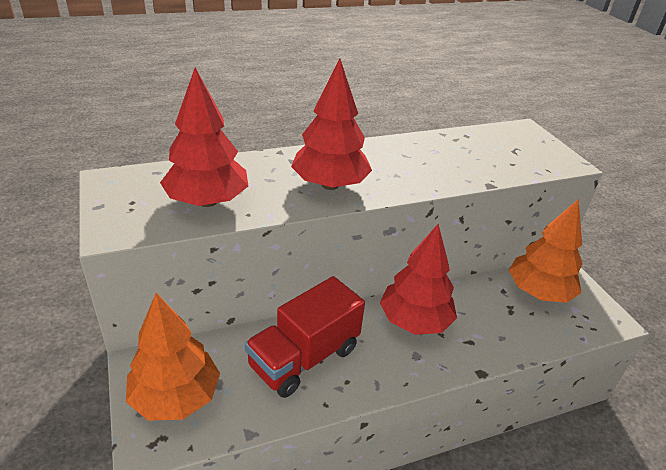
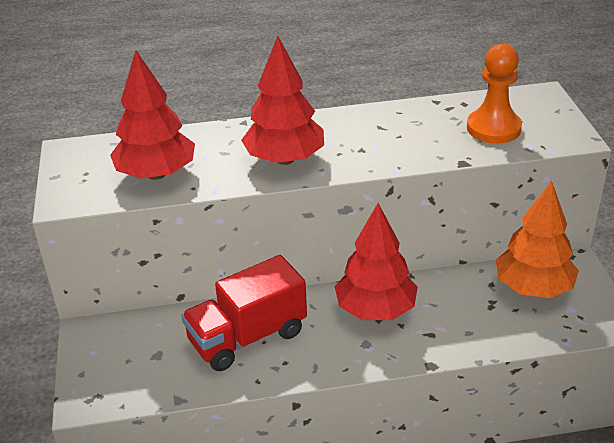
camera: 15 degrees right, 0 degrees up
orange tree [126,293,220,421] -> none
none -> orange pawn [467,43,522,143]

